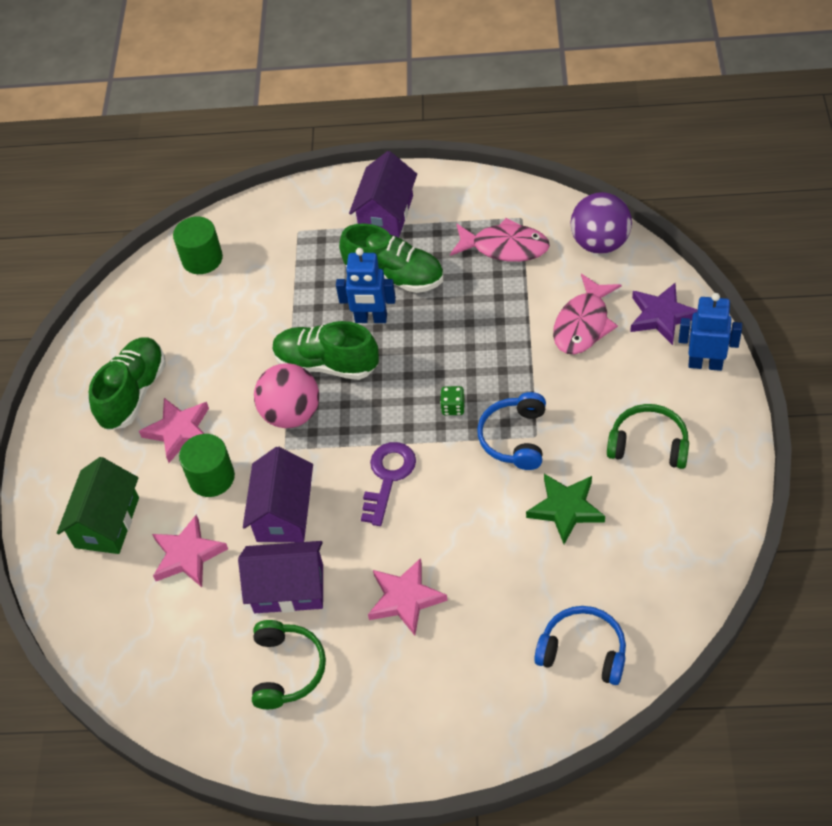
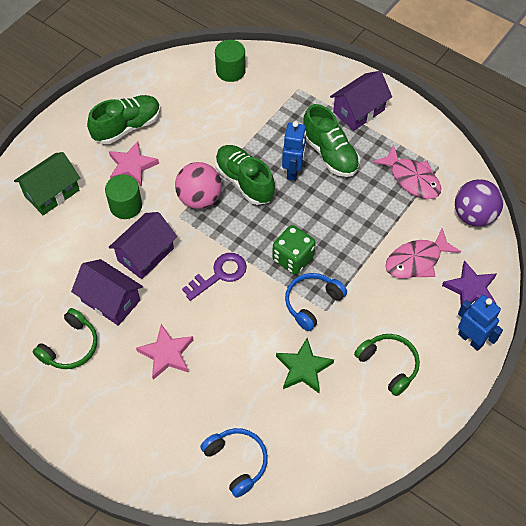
camera: 30 degrees right, 5 degrees up
pink star [152,515,228,587] -> none
blue robot [336,248,396,323] -> blue robot turned 120 degrees counterclockwise [282,121,306,181]
green dice [440,386,465,415] -> green dice [272,225,316,275], size x1.96

